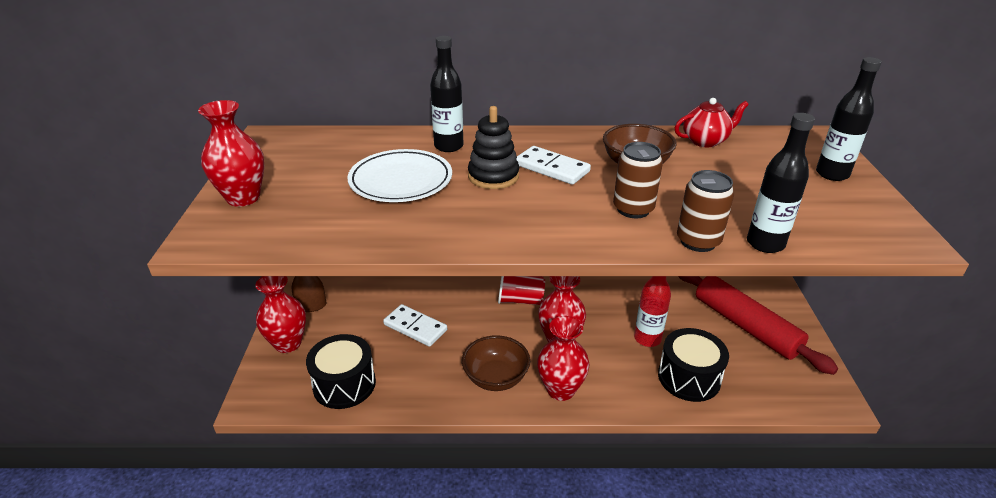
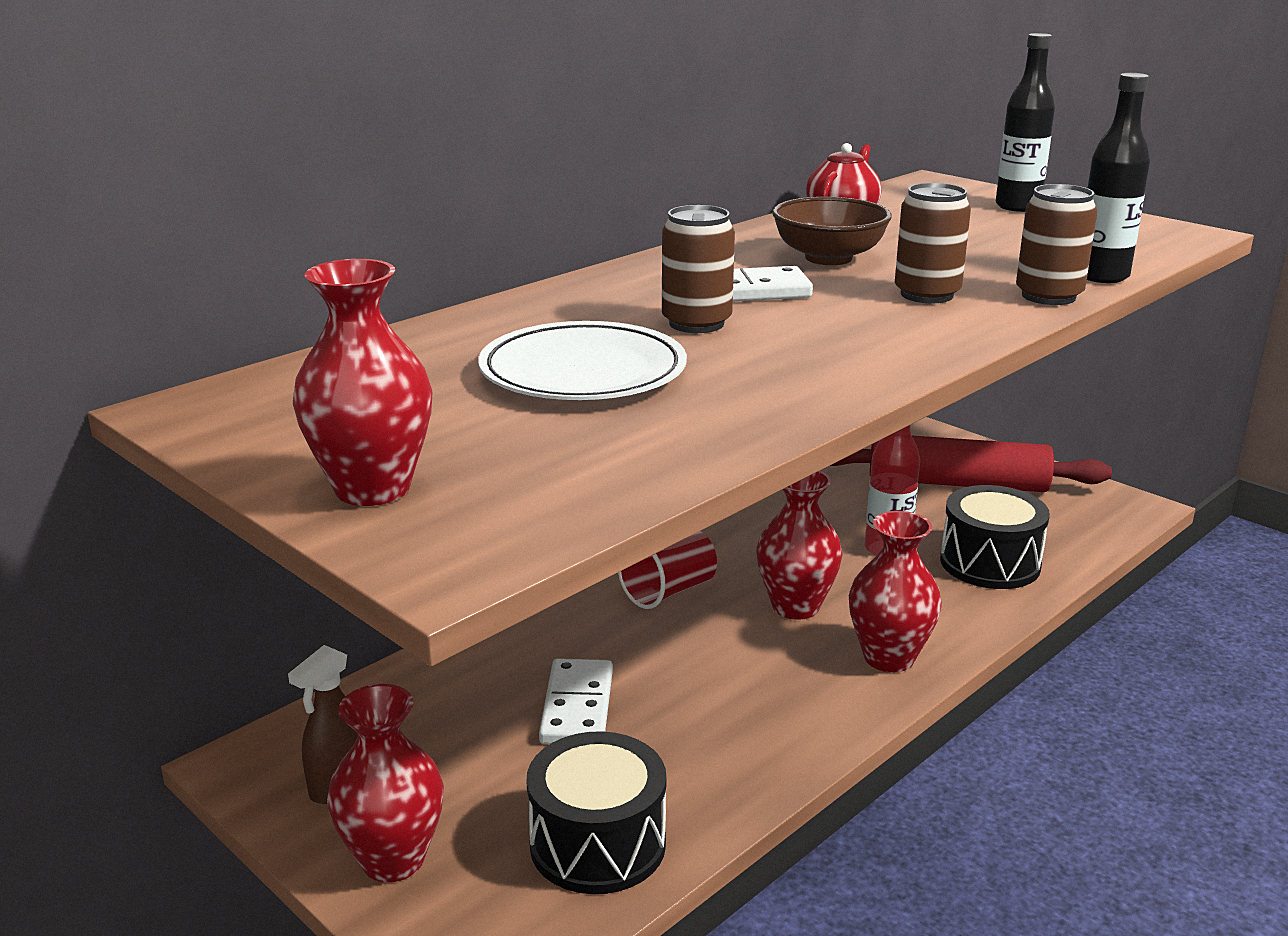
camera: 45 degrees left, 10 degrees down
white domino [383,304,447,347] -> white domino turned 75 degrees counterclockwise [539,658,613,744]
black bottle [430,36,464,152] -> none
brown bowl [462,335,530,391] -> none
black stacking toy [468,106,519,189] -> brown can [662,205,735,333]

